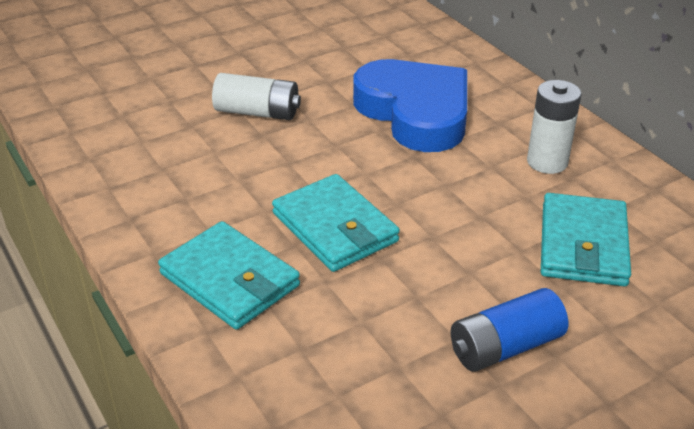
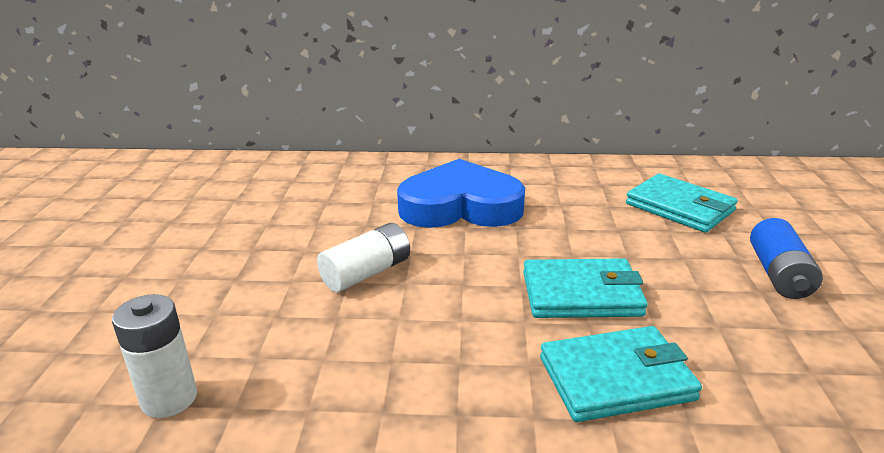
camera: 55 degrees left, 10 degrees down
white battery [527,80,582,174] -> white battery moved to [112,294,197,418]

